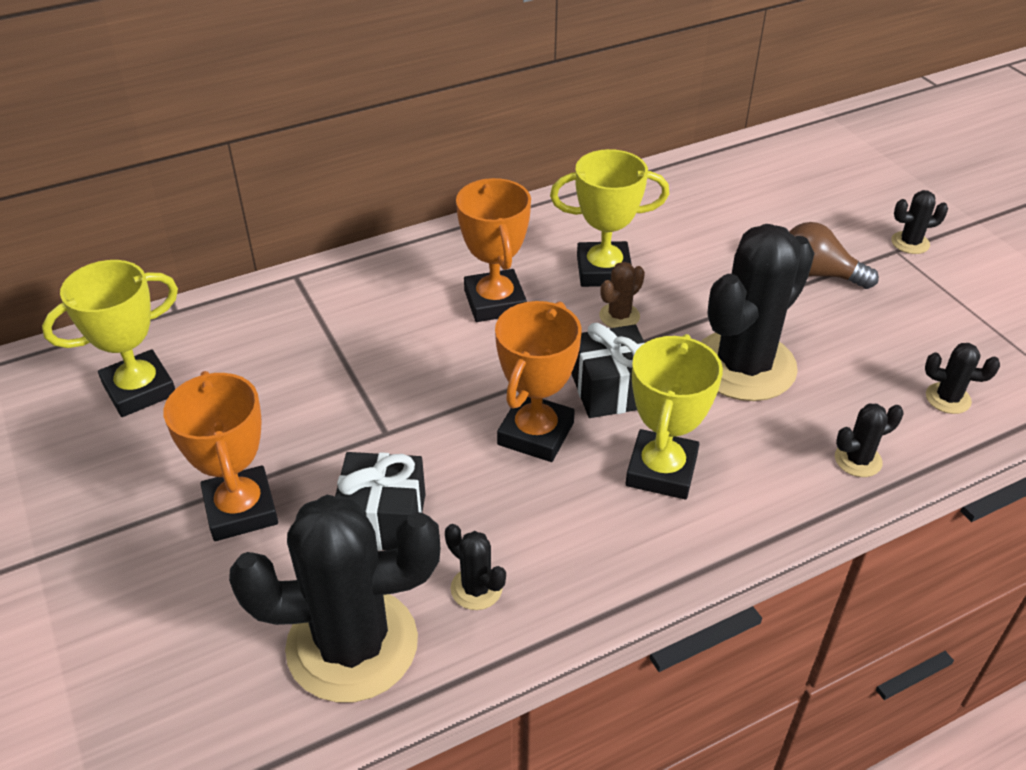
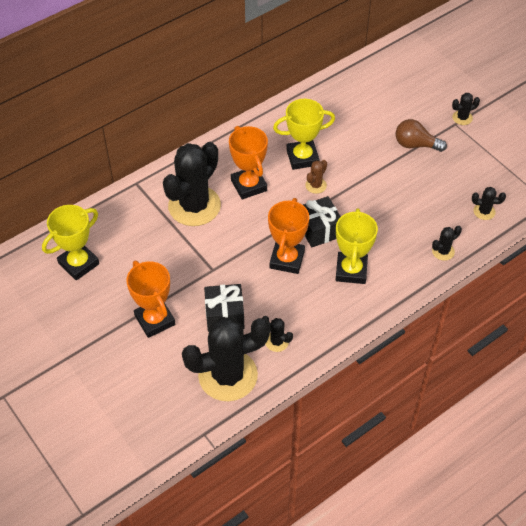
camera: 10 degrees left, 10 degrees up
black cactus [701,224,815,401] -> black cactus moved to [163,142,221,226]

